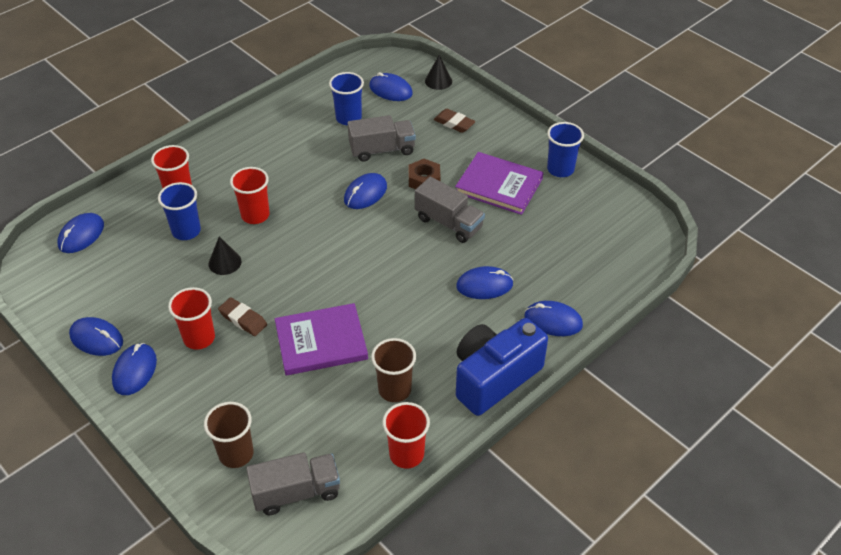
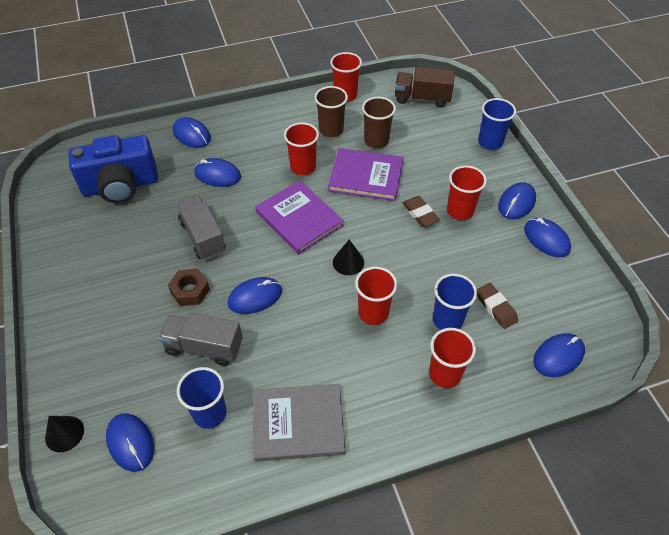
camera: 155 degrees left, 5 degrees up
brown cup [204,402,254,468] -> brown cup moved to [362,97,396,148]
black cone [209,236,242,275] -> black cone moved to [333,240,364,275]
grey truck [246,452,340,515] -> brown truck [395,67,455,108]
brown eraser [434,109,476,133] -> brown eraser moved to [477,283,518,329]
purple book [455,152,544,215] -> purple book moved to [255,180,344,254]
blue camera [456,318,548,416] -> blue camera moved to [68,135,158,203]
blue cup [547,122,584,177] -> blue cup moved to [478,98,516,150]
none -> grey book [253,384,346,462]
none -> red cup [284,122,319,175]

